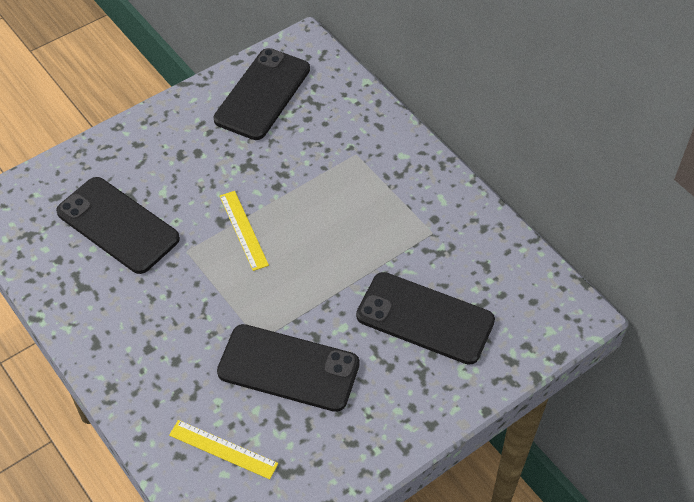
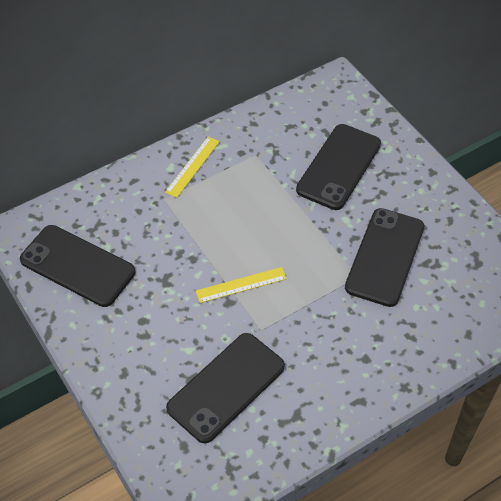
camera: 85 degrees left, 0 degrees up
yellow ruler [169,420,278,479] -> yellow ruler moved to [165,137,220,198]

